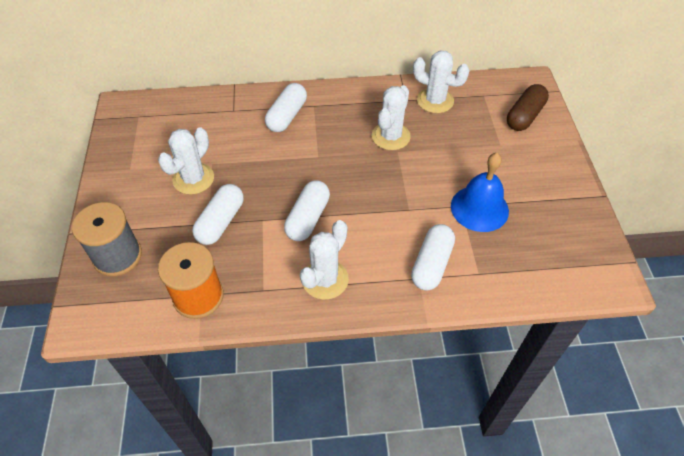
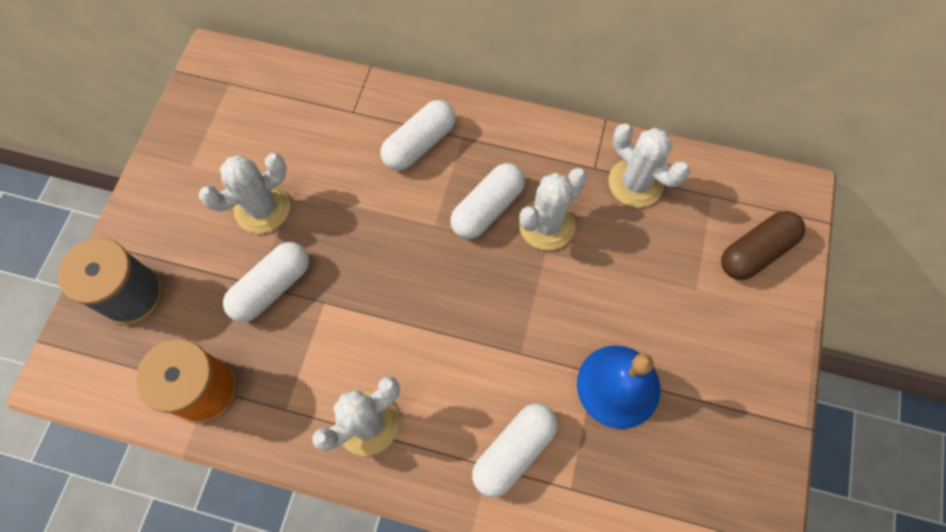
camera: 20 degrees right, 15 degrees up
white capsule [284,180,330,241] -> white capsule moved to [450,163,525,239]

